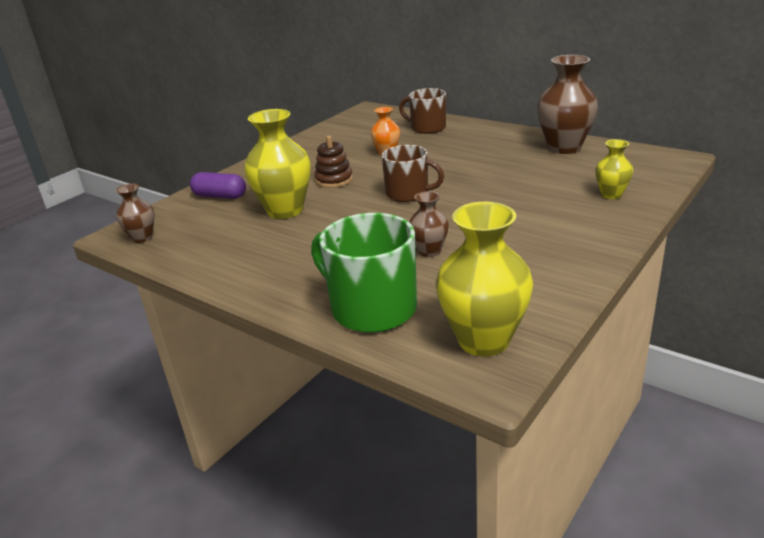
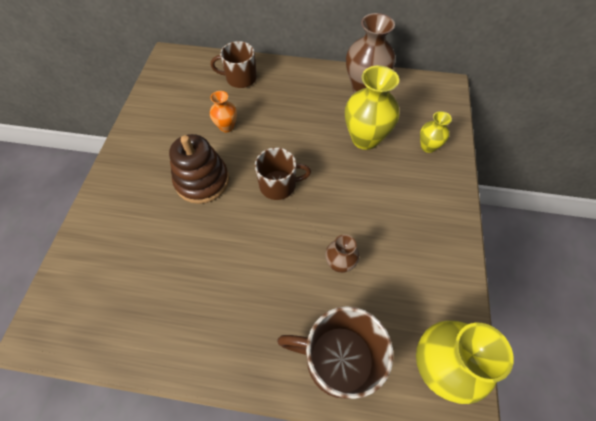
camera: 30 degrees left, 30 degrees up
brown vase [116,184,154,243] -> none
purple capsule [190,172,246,199] -> none
yellow vase [244,109,311,219] -> yellow vase moved to [345,65,399,150]
green mug [311,213,417,333] -> brown mug [277,306,393,399]
brown stacking toy [314,136,353,188] -> brown stacking toy [169,134,229,204], size x1.59

